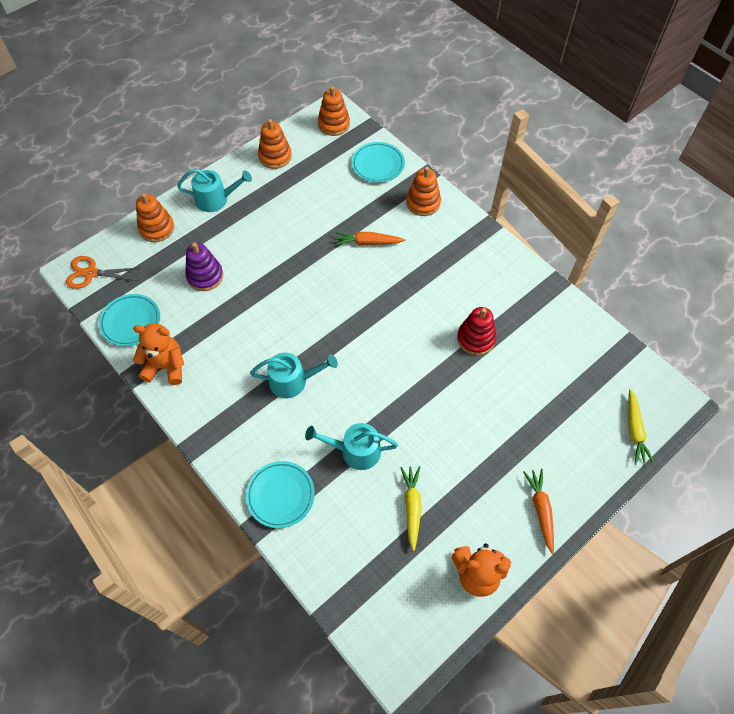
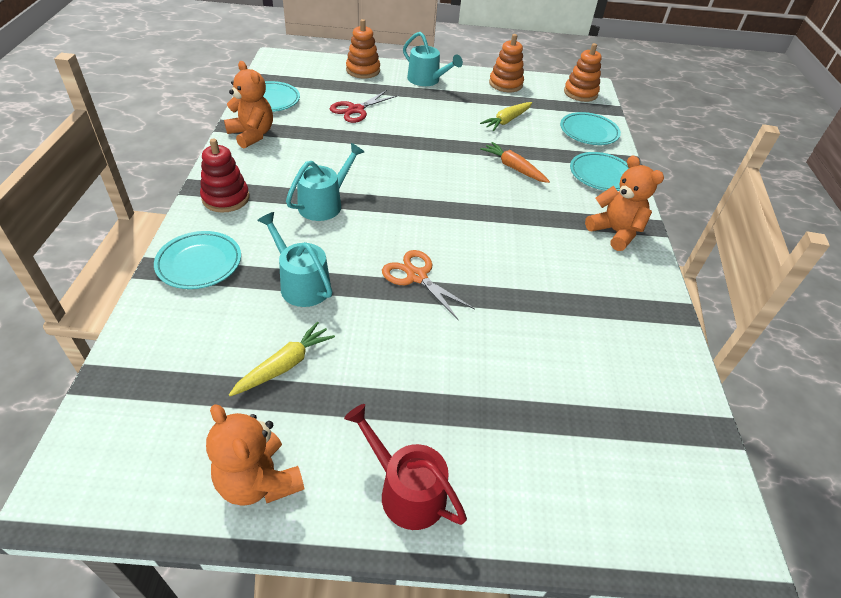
camera: 40 degrees right, 15 degrees down
orange scissors [66,256,141,289] -> orange scissors moved to [382,250,475,320]
purple stacking toy [185,243,223,291] -> red scissors [329,90,398,123]
turquoise watering can [250,353,338,398] -> turquoise watering can turned 90 degrees counterclockwise [286,143,364,221]
orange stacking toy [406,167,441,216] -> turquoise plate [570,152,629,191]
red stacking toy [457,307,496,355] -> red stacking toy moved to [200,138,249,213]
orange carrot [523,469,554,554] -> red watering can [344,404,467,530]
yellow carrot [628,389,655,464] -> yellow carrot moved to [480,102,532,131]
none -> orange teddy bear [585,155,664,251]

